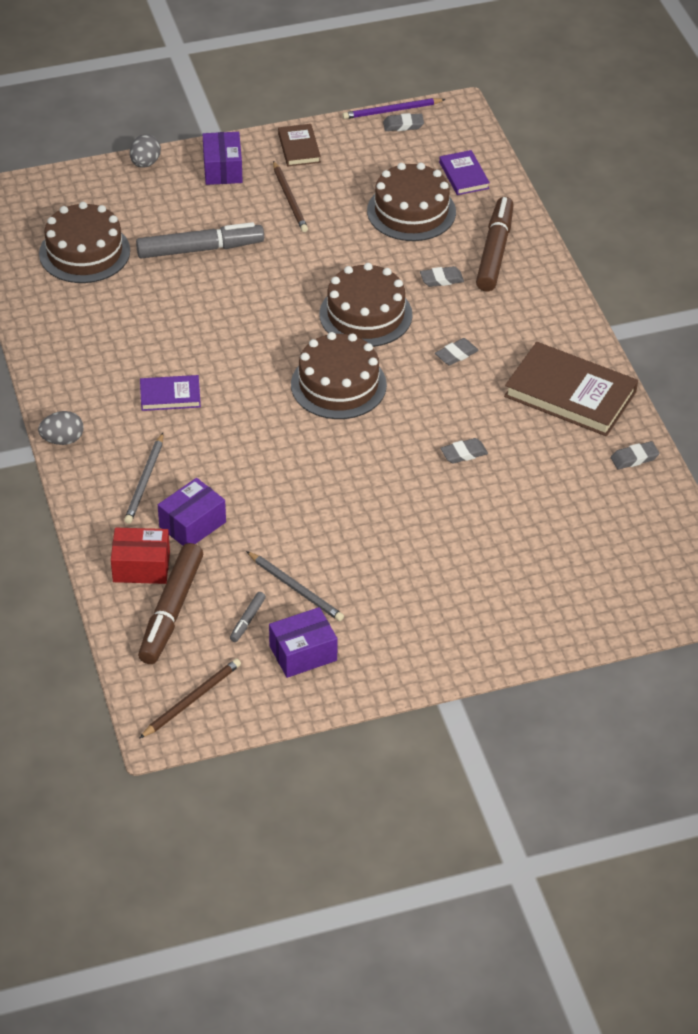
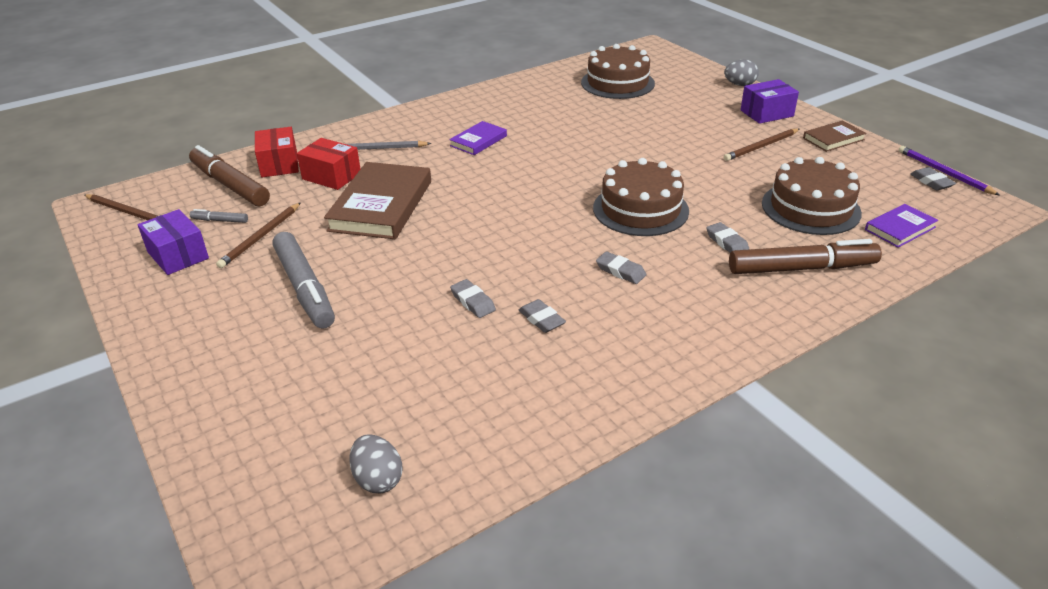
camera: 75 degrees right, 10 degrees down
grey egg [38,411,84,445] -> grey egg moved to [349,435,403,493]
grey marker [136,222,264,258] -> grey marker moved to [272,232,335,329]
brown marker [138,543,203,664] -> brown marker turned 45 degrees clockwise [189,145,270,206]
purple book [140,375,201,411] -> purple book turned 60 degrees clockwise [449,121,507,155]
purple box [158,478,226,546] -> red box [297,138,360,190]
grey pencil [246,551,344,621] -> brown pencil [216,203,301,268]
brown cake [291,332,387,419] -> none
brown book [504,342,638,436] -> brown book moved to [324,162,431,239]
grey eraser [611,441,659,470] -> grey eraser moved to [519,299,566,333]

